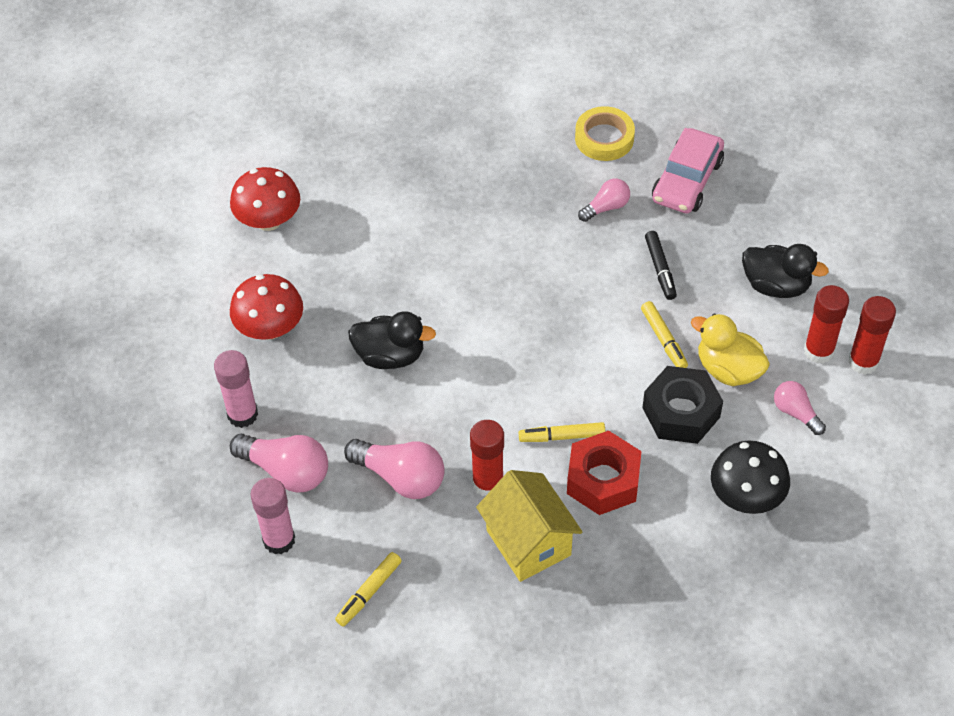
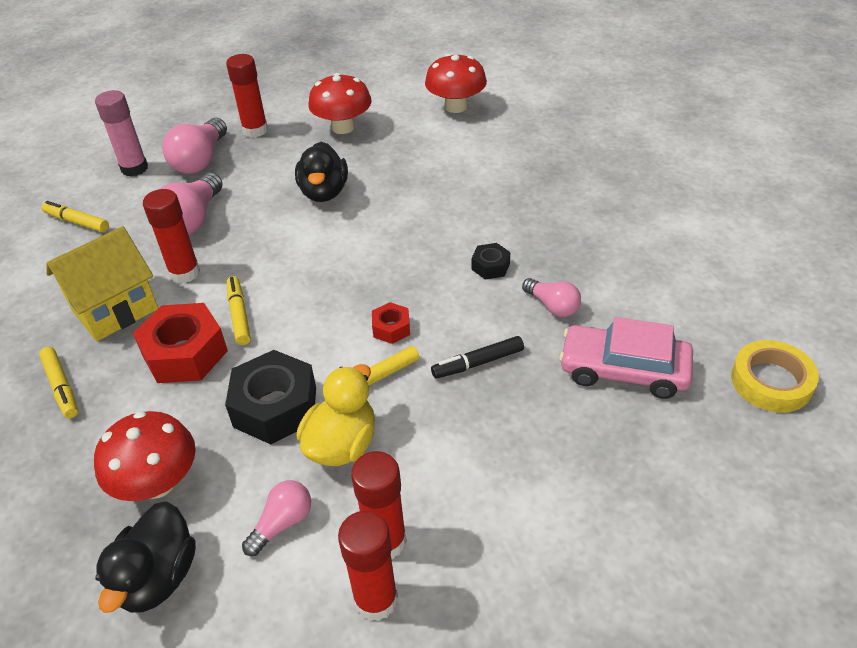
camera: 80 degrees right, 10 degrees down
pink glue stick [214,350,258,428] -> red glue stick [226,54,268,138]
yellow tape [575,106,635,161] -> yellow tape moved to [731,340,819,413]
black mushroom [711,441,790,514] -> red mushroom [94,411,196,501]
black duck [742,244,829,298] -> black duck moved to [95,502,196,613]
none -> yellow marker [39,347,78,418]
none -> red nut [372,302,410,344]
none -> black nut [472,243,510,279]

